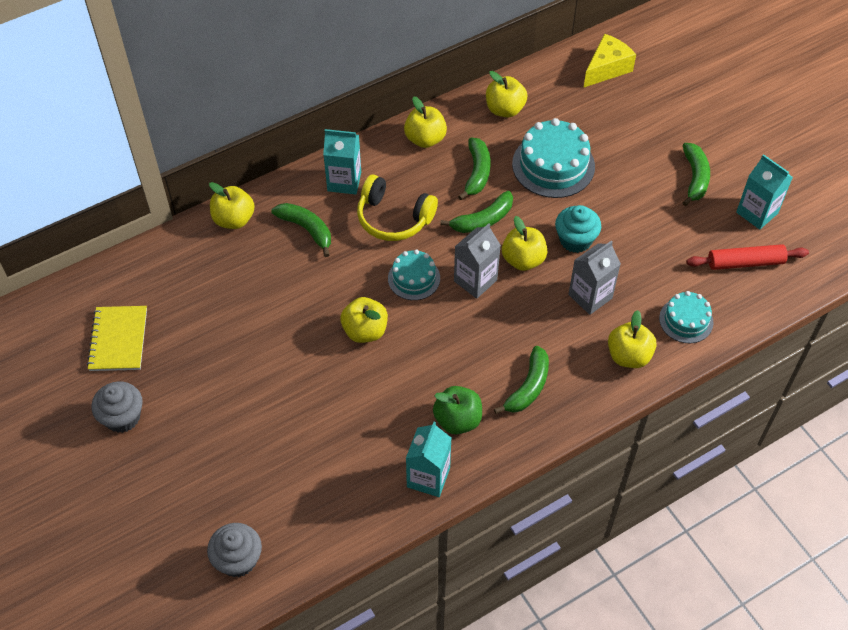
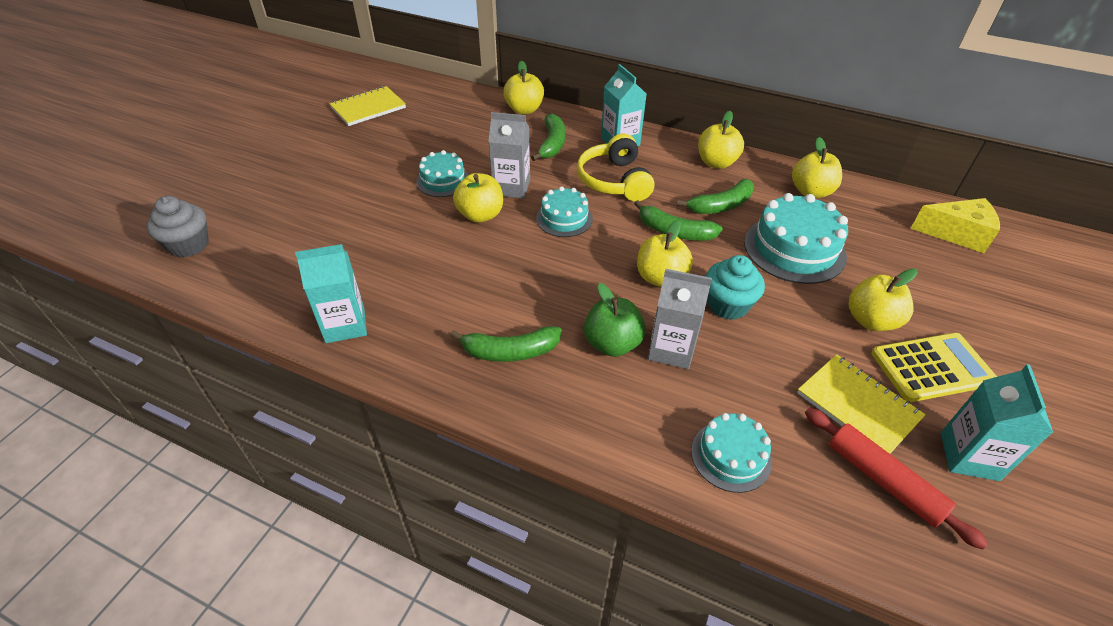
camera: 55 degrees right, 10 degrees down
grey cupcake [92,381,143,433] -> none
green apple [433,386,482,434] -> green apple moved to [584,283,646,357]
grey carton [454,223,501,299] -> grey carton moved to [488,112,530,199]
yellow apple [608,310,657,368] -> yellow apple moved to [849,269,918,331]
green banana [682,143,710,206] -> yellow calculator [872,333,997,402]
none -> turquoise cake [416,150,469,197]
none -> yellow notebook [797,354,926,454]

